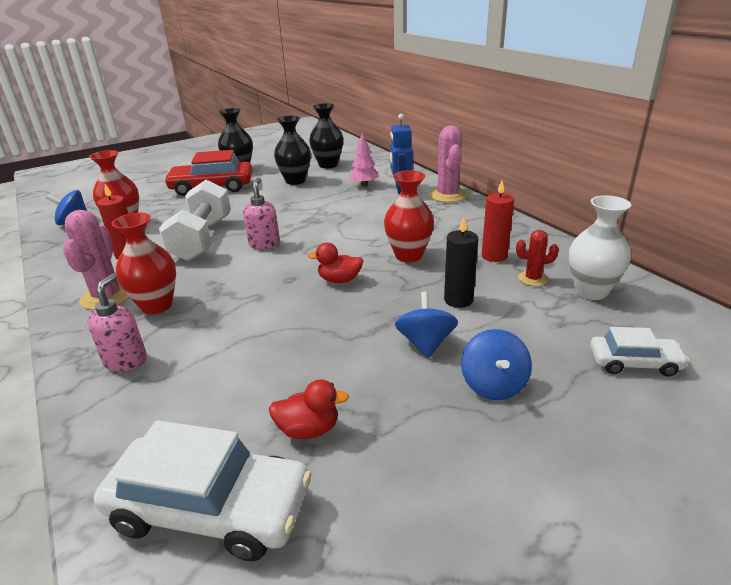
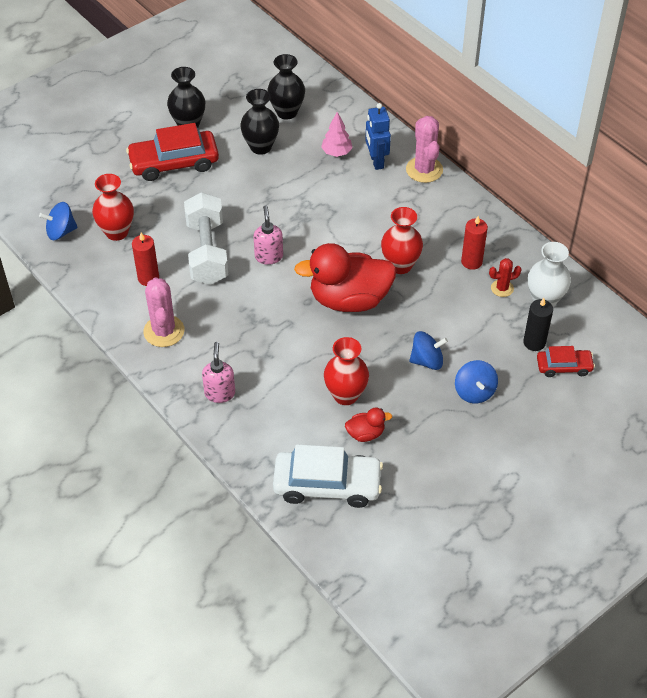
camera: 10 degrees left, 20 degrees up
red vase [112,213,176,314] -> red vase moved to [324,337,369,405]
red duck [308,243,363,283] -> red duck [294,243,396,312], size x2.27
blue spinning top [395,292,458,358] -> blue spinning top turned 90 degrees clockwise [409,331,448,370]
black candle [444,217,478,308] -> black candle moved to [523,298,553,351]
white car [590,327,689,377] -> red car [537,346,595,377]

